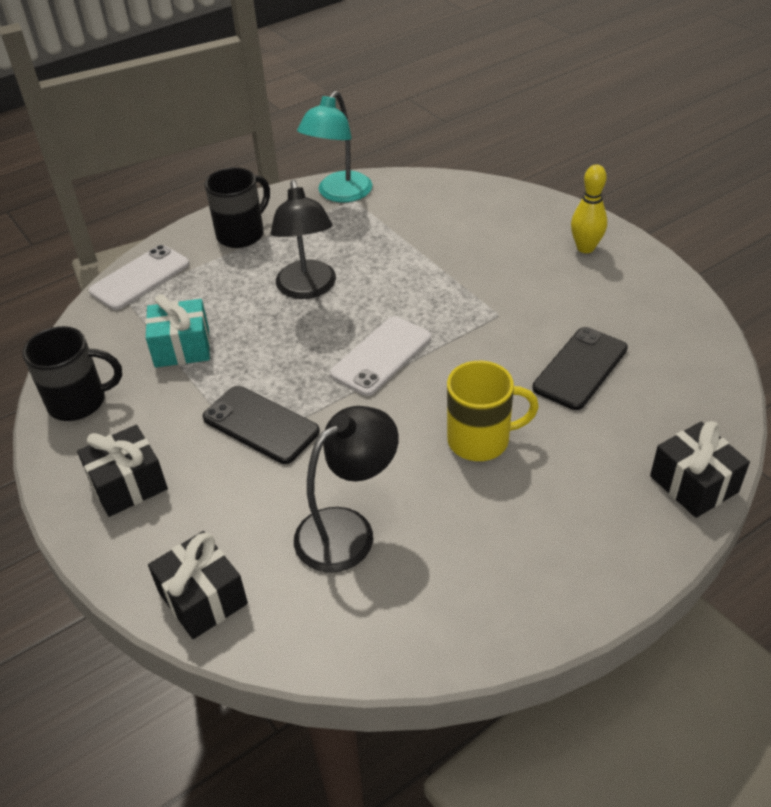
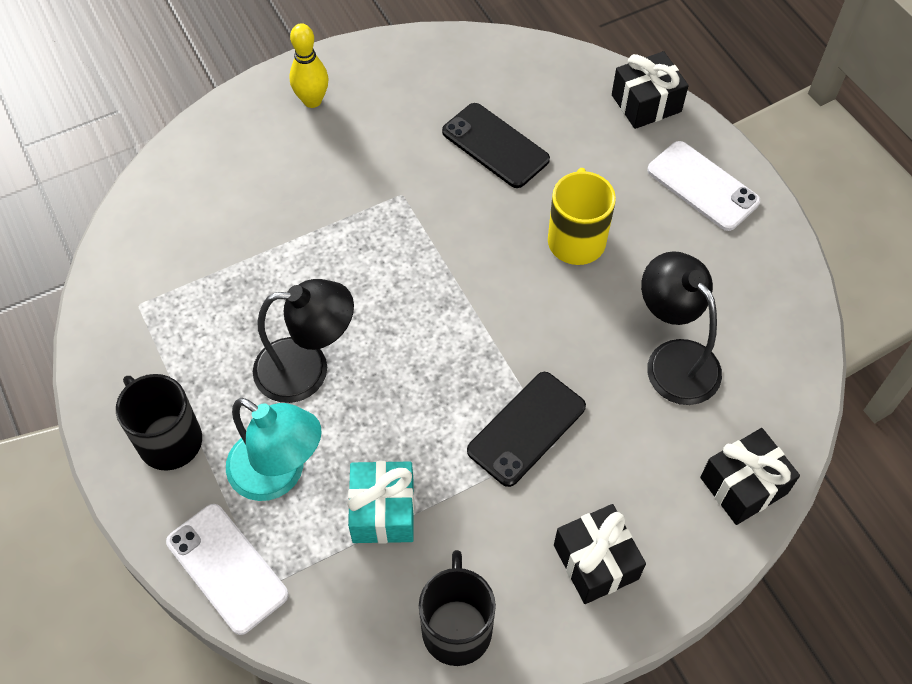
camera: 85 degrees left, 15 degrees up
turquoise lamp [297,91,373,202] -> turquoise lamp moved to [226,398,322,501]
white phone [330,316,431,396] -> white phone moved to [647,141,761,231]

